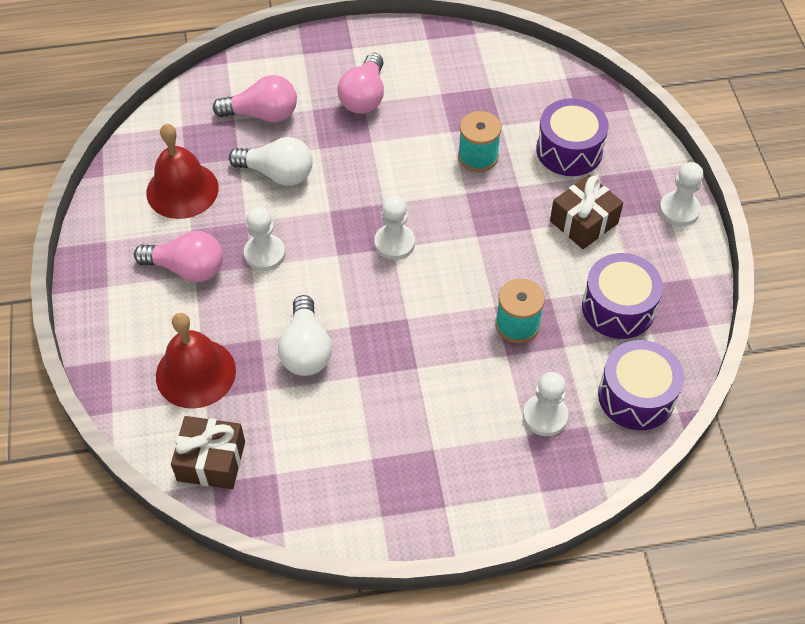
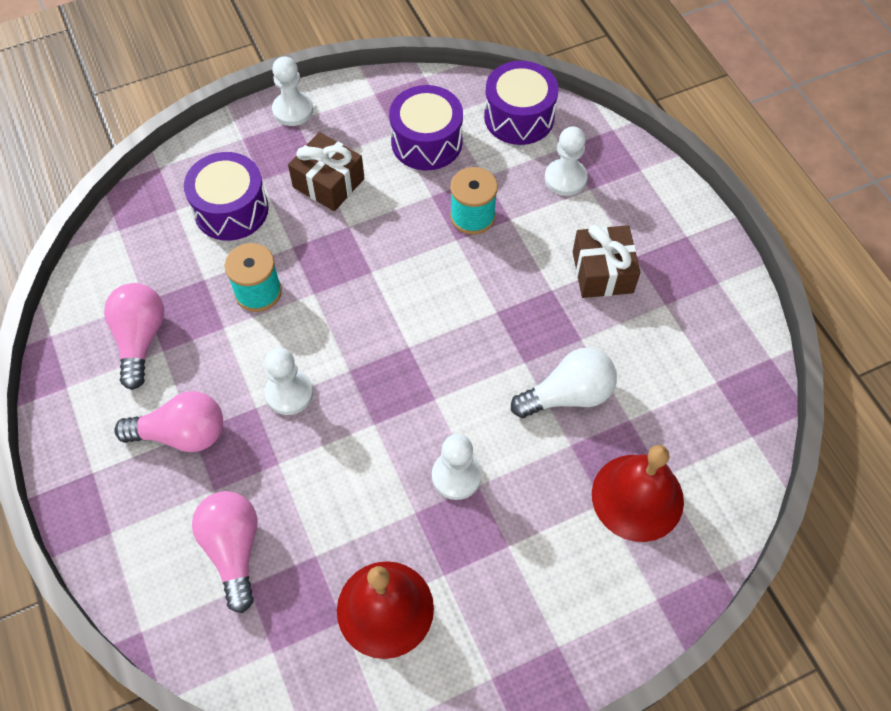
camera: 105 degrees left, 5 degrees up
pink light bulb [134,231,223,282] -> pink light bulb moved to [104,283,164,390]
brown gift [171,416,245,489] -> brown gift moved to [573,225,640,298]
white light bulb [229,137,313,186] -> none
white pawn [374,196,415,260] -> white pawn moved to [264,348,313,415]

